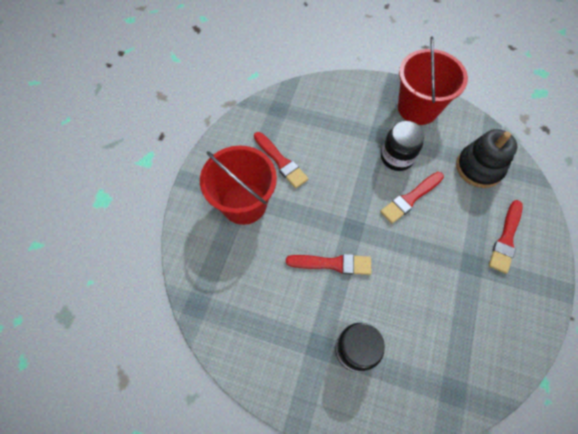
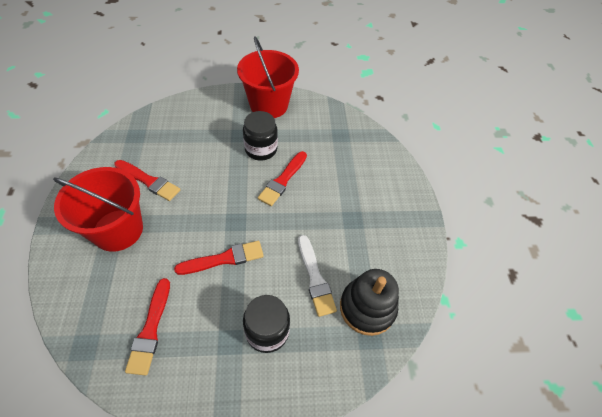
camera: 25 degrees left, 10 degrees down
black stacking toy [456,129,517,188] -> black stacking toy moved to [340,269,399,336]
red brush [489,200,523,274] -> red brush moved to [125,278,170,376]
none -> white brush [298,235,337,317]

